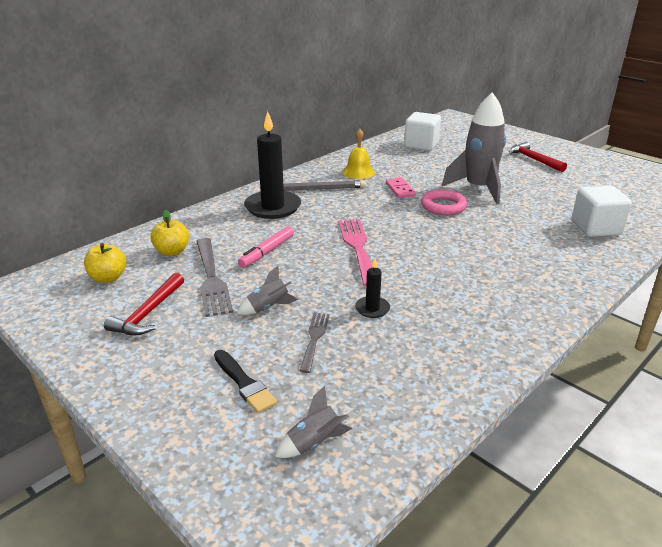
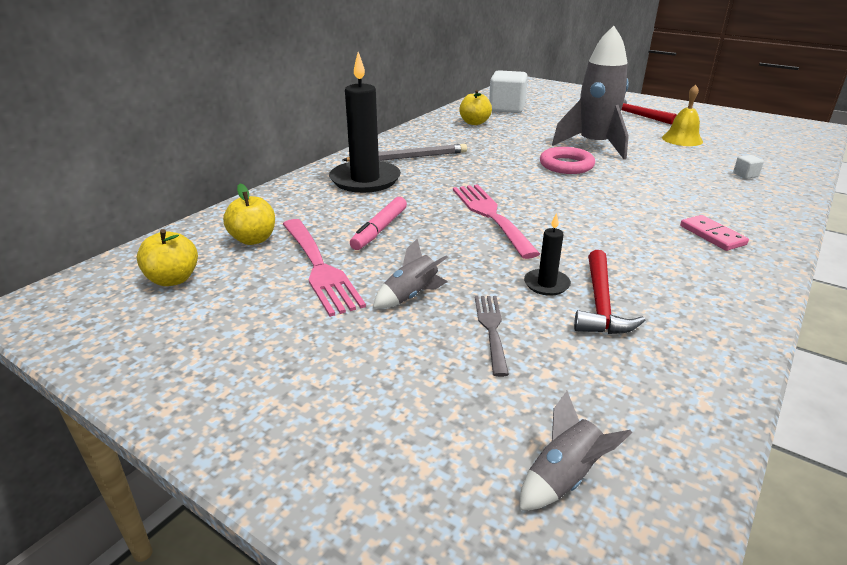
camera: 10 degrees left, 0 degrees up
red hammer [104,273,184,335] -> red hammer moved to [574,250,646,334]
grey fork [196,238,233,317] -> pink fork [283,219,366,317]
black brush [214,350,277,413] -> none
yellow bell [343,129,375,179] -> yellow bell moved to [662,84,703,146]
pink domino [386,178,416,198] -> pink domino moved to [680,215,749,251]
white cube [572,186,632,237] -> white cube [733,155,764,179], size x0.41
none -> yellow apple [459,90,492,125]

